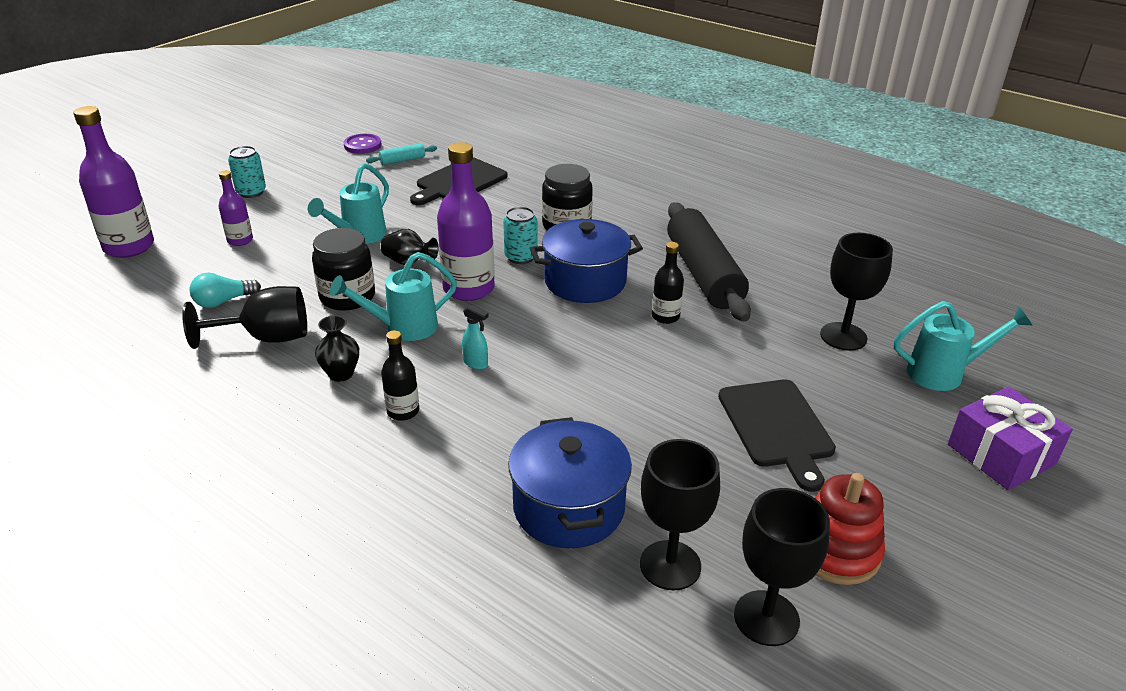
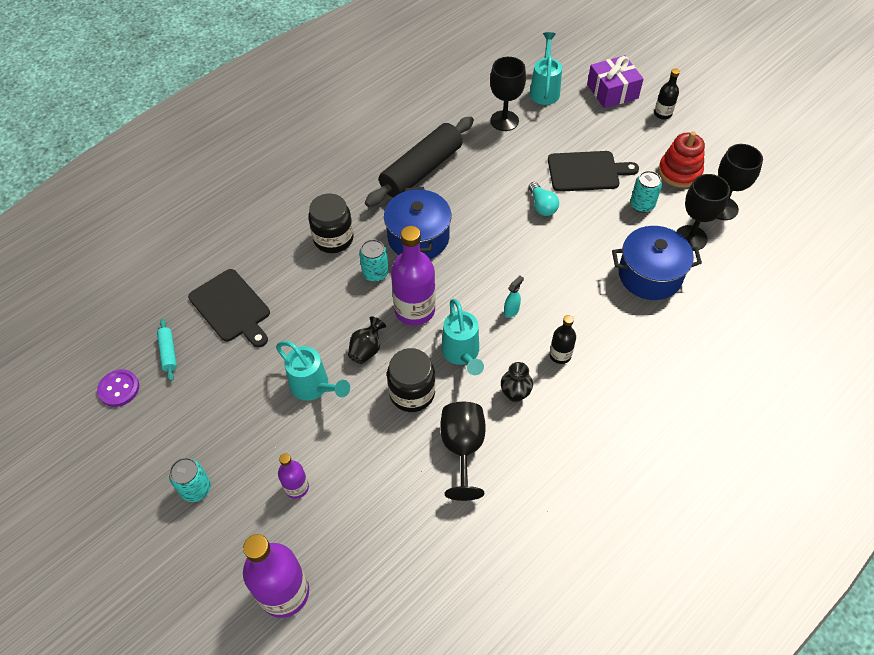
camera: 80 degrees left, 20 degrees up
turquoise light bulb [190,273,261,308] -> turquoise light bulb moved to [528,182,559,216]
black bottle [652,242,684,324] -> black bottle moved to [654,68,680,120]
black rolling pin [667,202,751,322] -> black rolling pin turned 45 degrees counterclockwise [365,116,474,207]
none -> turquoise can [630,171,662,213]

